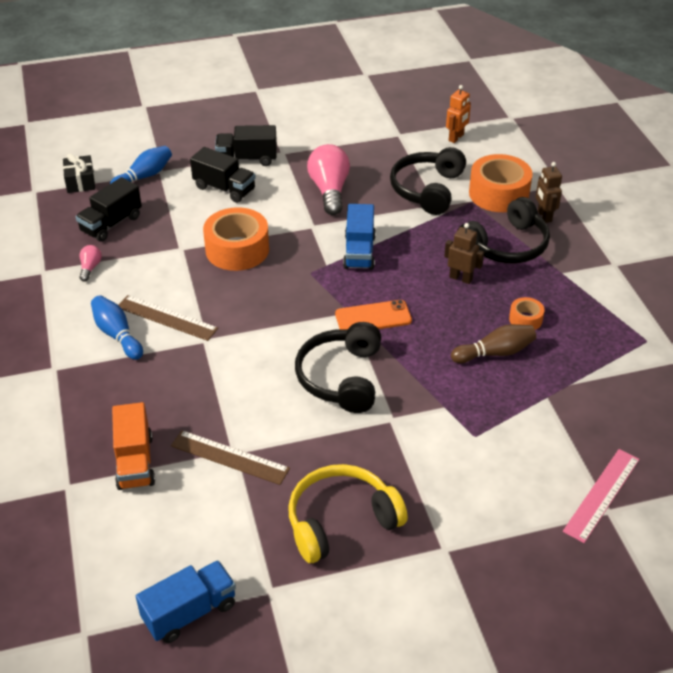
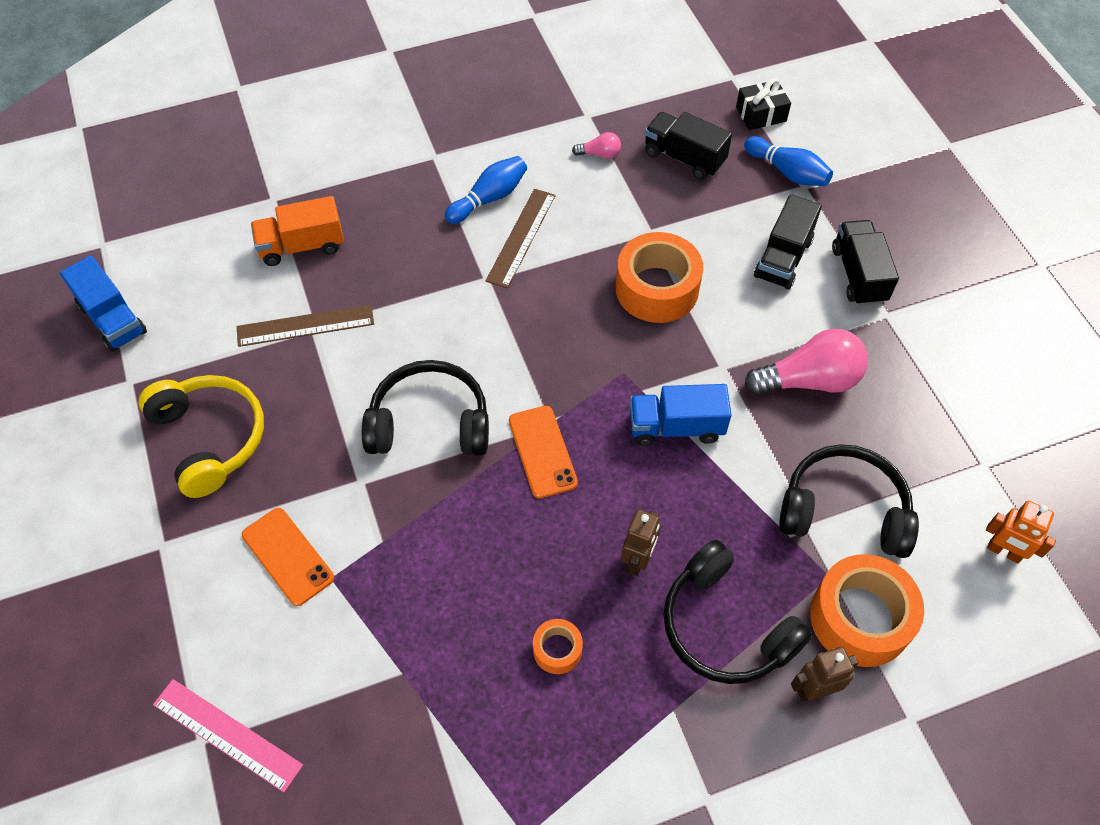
camera: 85 degrees right, 15 degrees up
brown ruler [171,430,290,485] -> brown ruler turned 60 degrees clockwise [237,304,374,347]
brown bowling pin [451,324,536,363] -> none
none -> orange phone [242,508,334,606]

